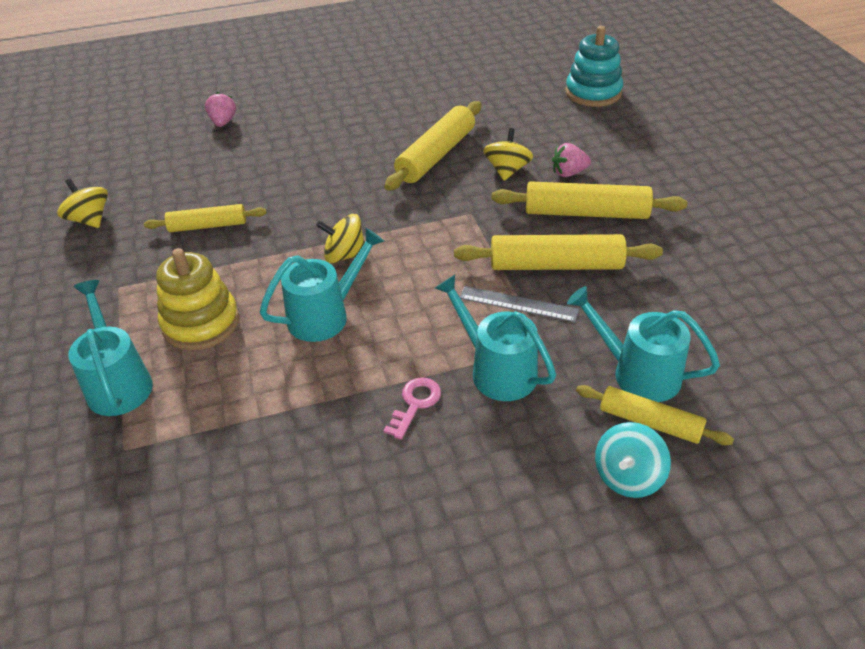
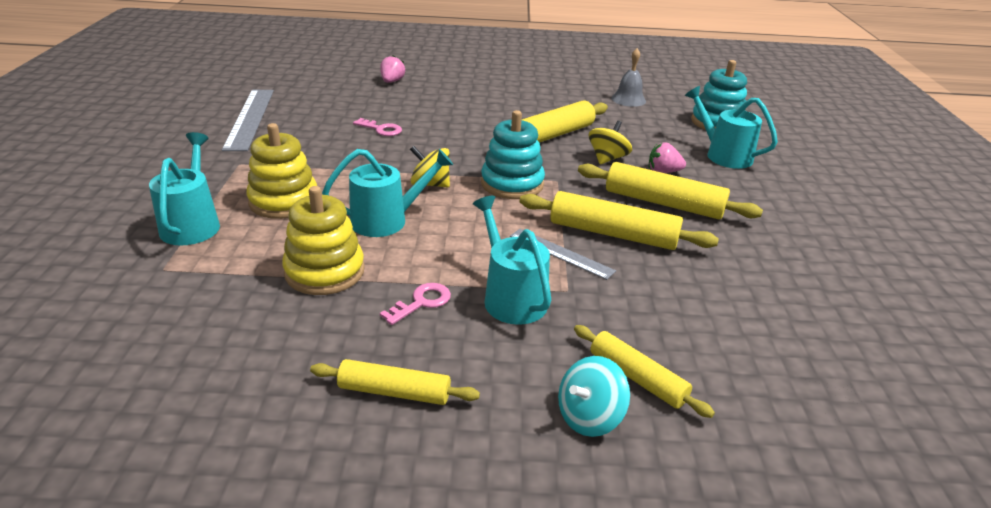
camera: 15 degrees right, 10 degrees down
yellow spinning top [57,179,108,228] -> grey ruler [222,90,274,151]
yellow rolling pin [144,204,267,232] -> yellow rolling pin moved to [310,359,480,405]
turquoise watering can [567,286,720,402] -> turquoise watering can moved to [685,86,778,169]
none -> yellow stacking toy [282,186,365,295]
none -> pink key [353,118,402,136]
none -> turquoise stacking toy [481,110,545,199]
none -> grey bell [611,48,646,107]

